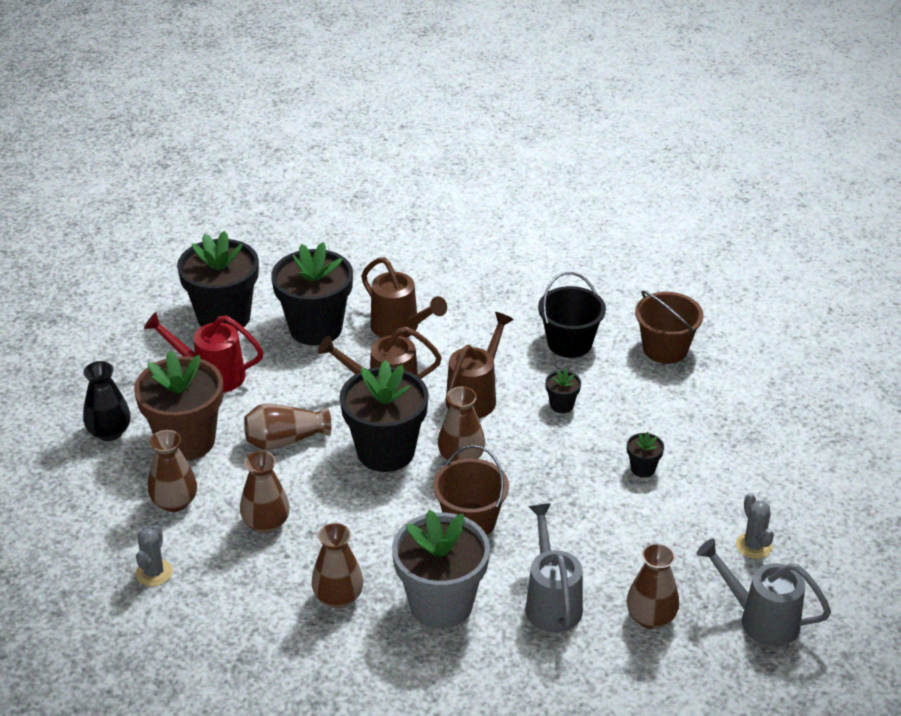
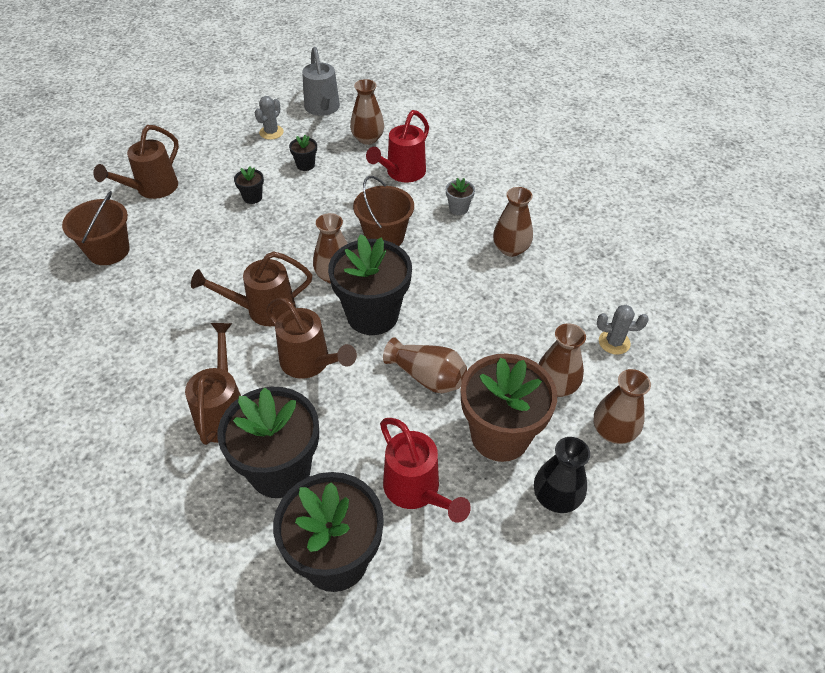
camera: 135 degrees left, 10 degrees up
grey cactus [135,525,173,586] -> grey cactus turned 45 degrees clockwise [597,305,648,355]
brown vase [240,451,290,534] -> brown vase moved to [594,369,651,444]
grey flower pot [392,510,490,629] -> grey flower pot [446,178,475,215], size x0.42
grey watering can [525,503,583,633] -> red watering can [366,110,429,182]
black bucket [538,272,606,358] -> none
black flower pot [545,369,581,413] -> black flower pot moved to [289,135,317,171]
none -> brown watering can [93,125,179,199]

